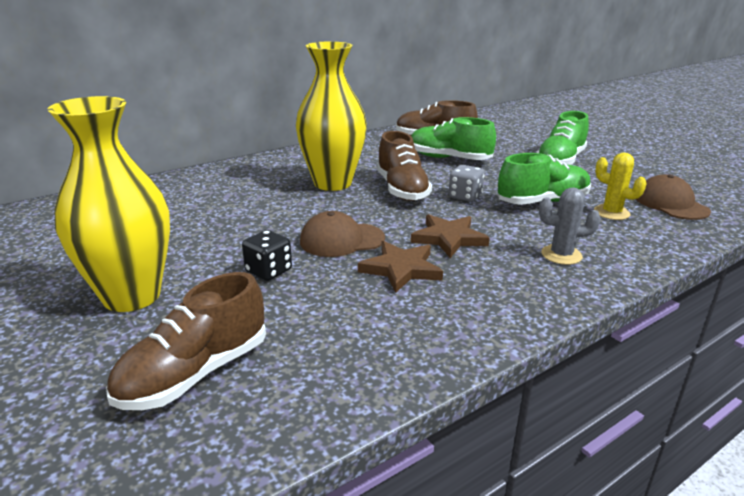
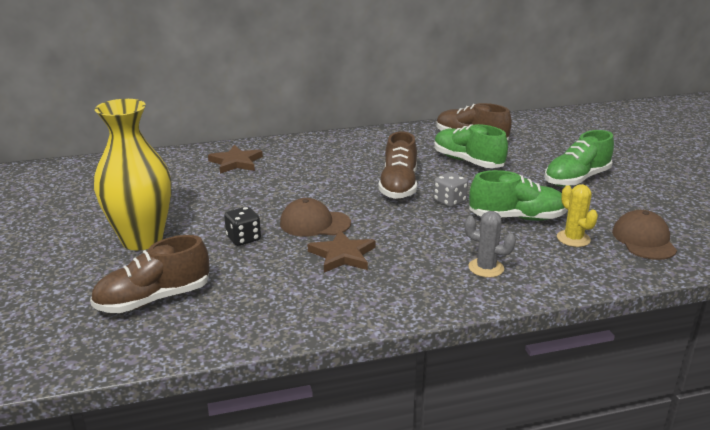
camera: 20 degrees right, 0 degrees up
yellow vase [296,41,367,191] -> none
brown star [411,214,490,258] -> brown star moved to [208,145,263,174]

